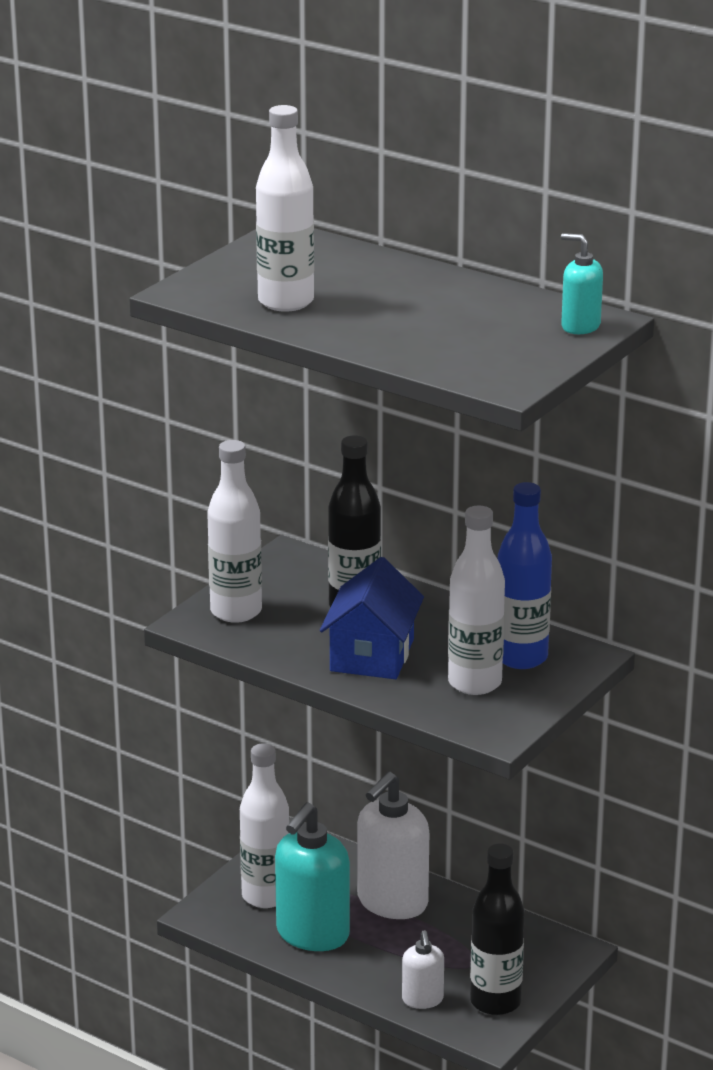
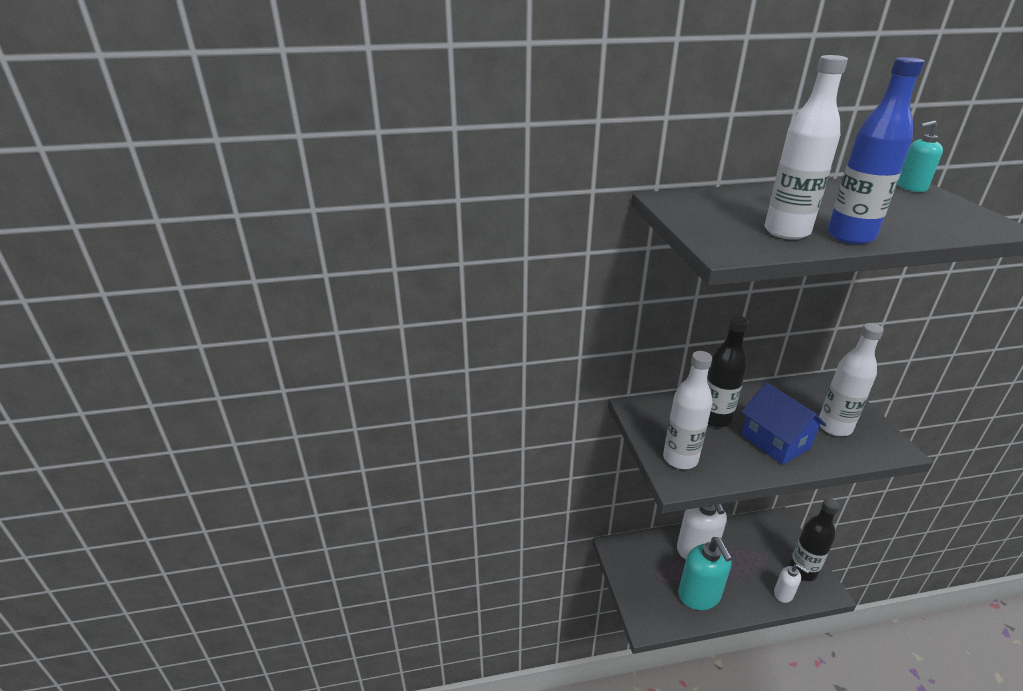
camera: 45 degrees left, 5 degrees up
white bottle [240,743,289,908] -> none
blue bottle [498,482,552,669] -> blue bottle moved to [828,57,925,244]

